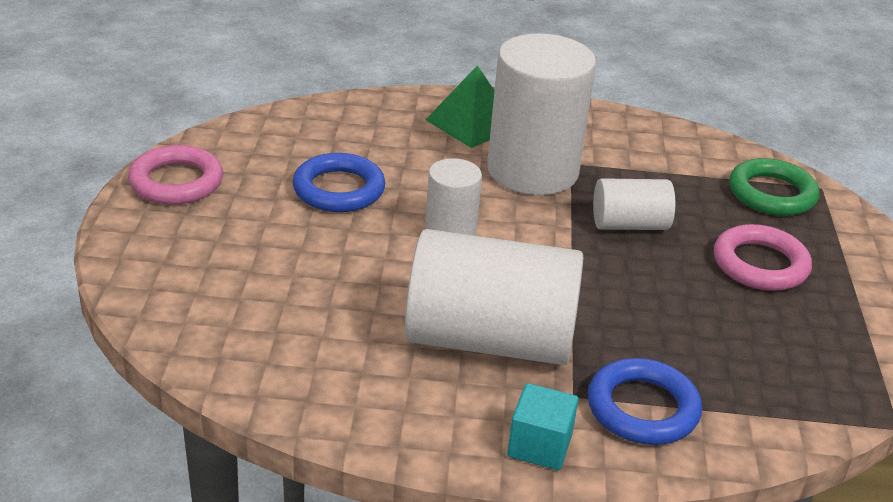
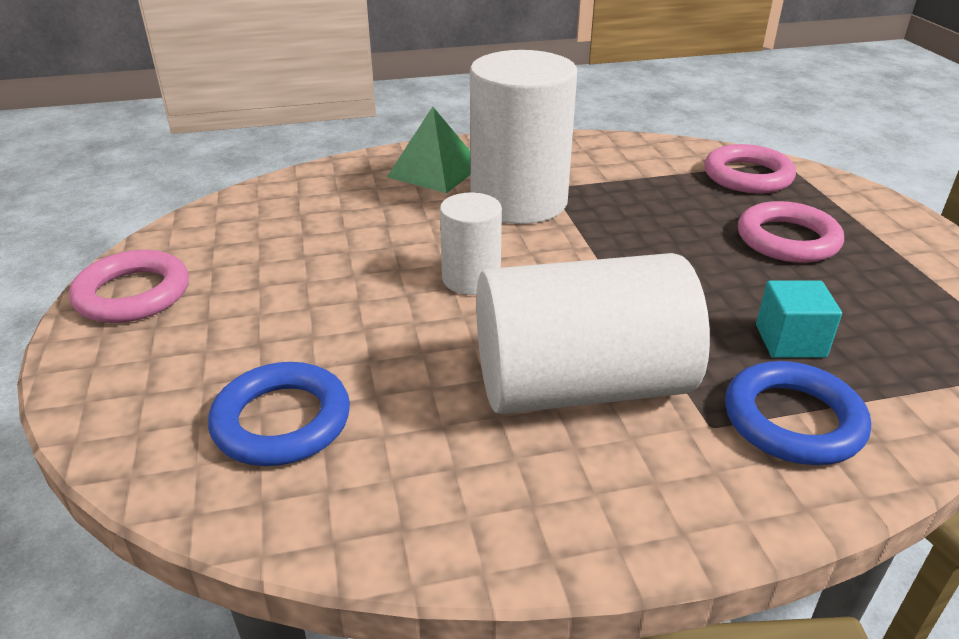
camera: 15 degrees left, 0 degrees up
blue ring [293,153,385,212] -> blue ring moved to [208,362,350,466]
turquoise cube [507,383,579,470] -> turquoise cube moved to [756,280,842,358]
white cylinder [593,178,675,230] -> none
green ring [729,158,819,216] -> pink ring [704,144,796,193]

